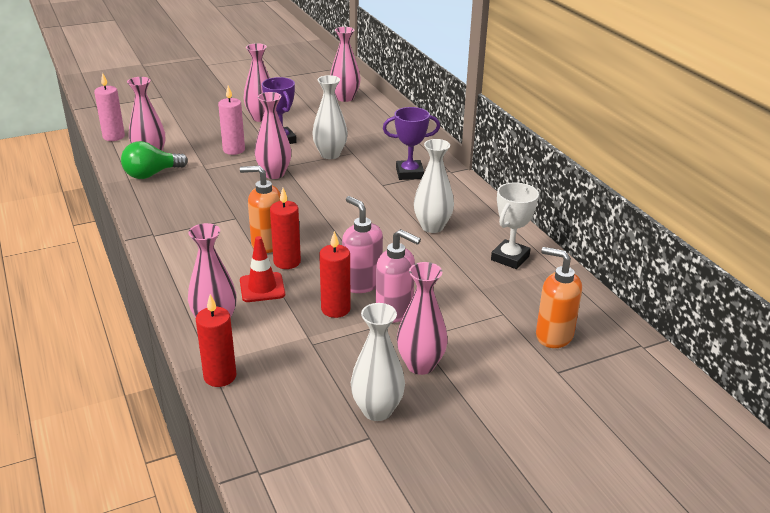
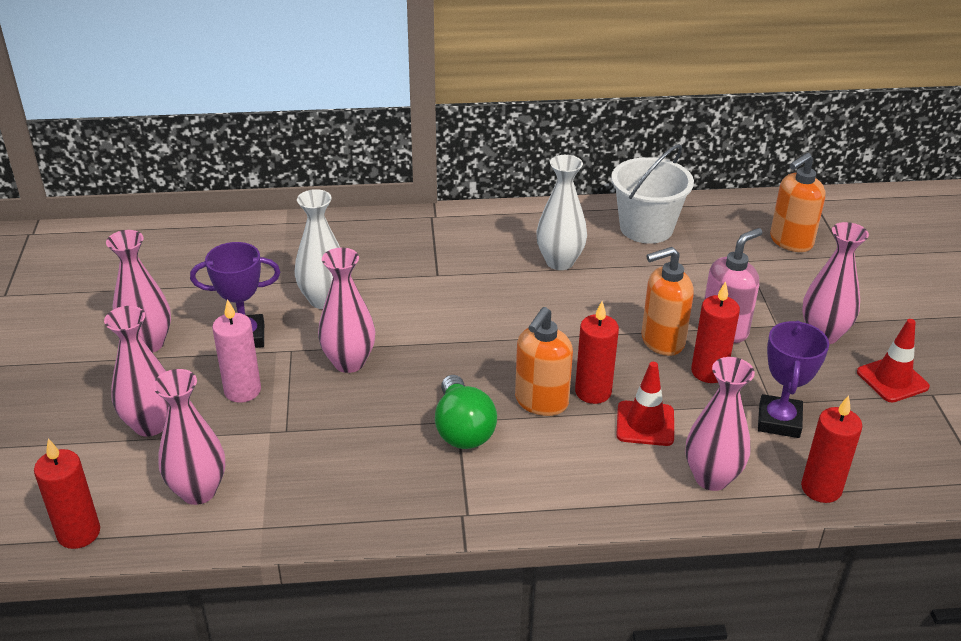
camera: 70 degrees left, 5 degrees up
pink candle [94,72,125,141] -> red candle [34,439,100,549]
green light bulb [121,141,188,179] -> green light bulb moved to [435,375,497,449]
pink vase [330,27,361,102] -> pink vase moved to [104,306,169,436]
pink soap dispenser [342,196,383,293] -> orange soap dispenser [641,247,694,356]
white vase [351,303,405,421] -> red traffic cone [857,319,930,402]
purple trophy [383,107,440,180] -> purple trophy moved to [758,320,829,438]
white trophy [491,182,539,269] -> white bucket [611,144,694,243]

